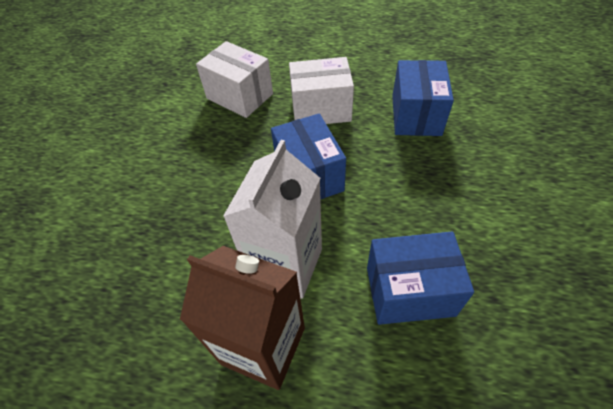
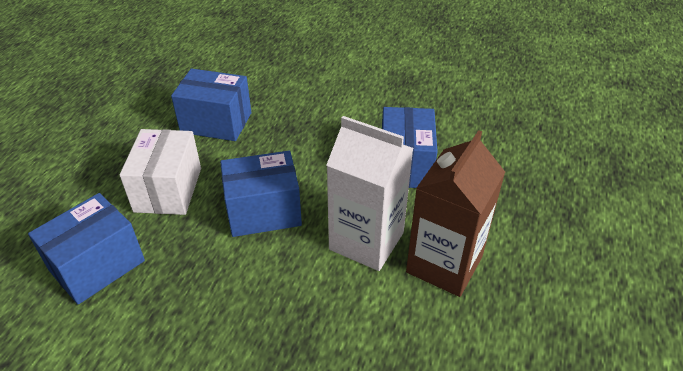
camera: 85 degrees left, 10 degrees down
white box [196,41,273,118] -> blue box [28,193,145,305]

